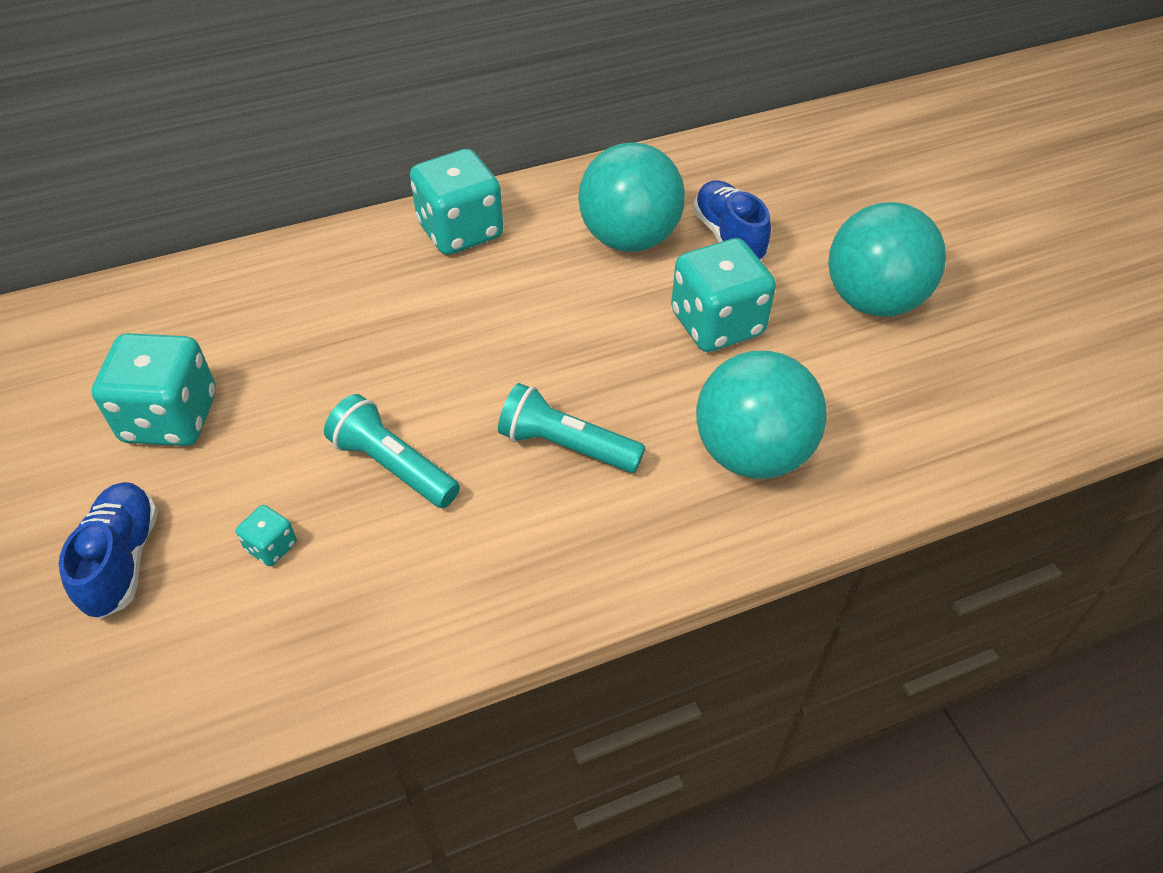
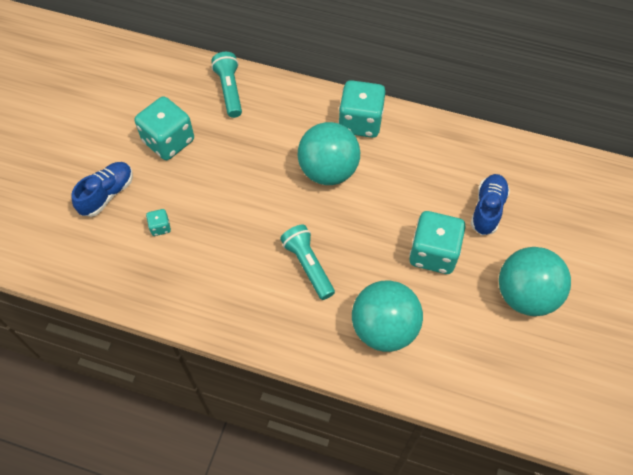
camera: 40 degrees right, 10 degrees up
turquoise flashlight [324,394,460,508] -> turquoise flashlight moved to [211,52,242,118]
turquoise ball [578,142,685,252] -> turquoise ball moved to [297,122,360,185]

